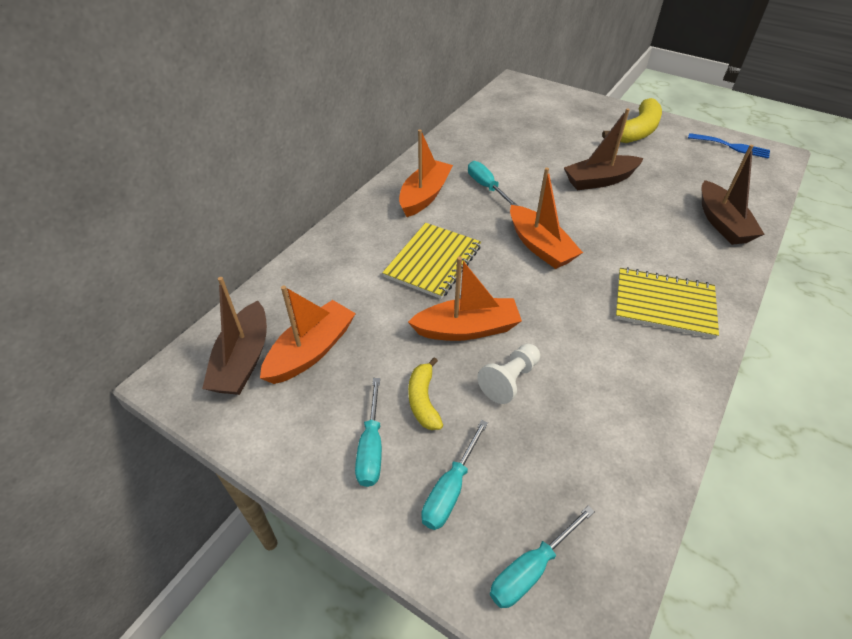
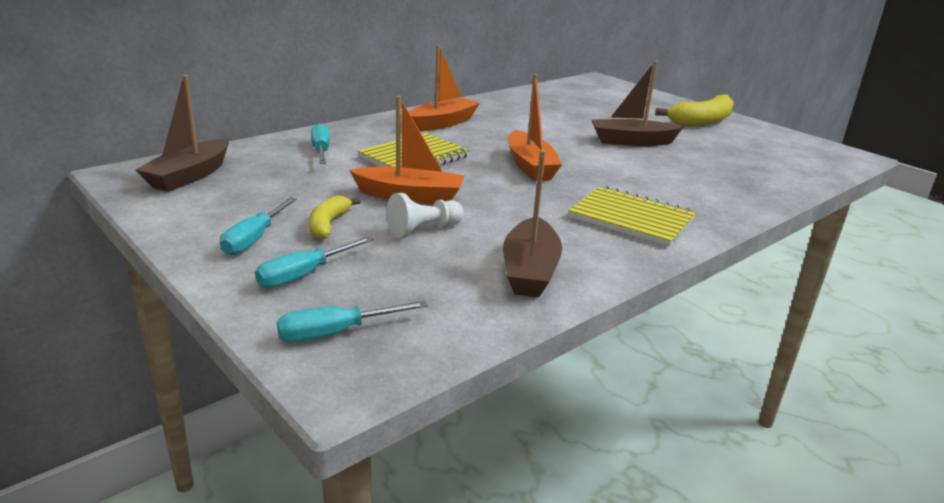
camera: 15 degrees right, 20 degrees down
orange boat [260,285,356,384] -> none
turquoise screwdriver [468,161,518,206] -> turquoise screwdriver moved to [311,123,330,164]
blue fork [688,133,770,159] -> none
brown boat [702,145,765,245] -> brown boat moved to [503,150,562,297]

